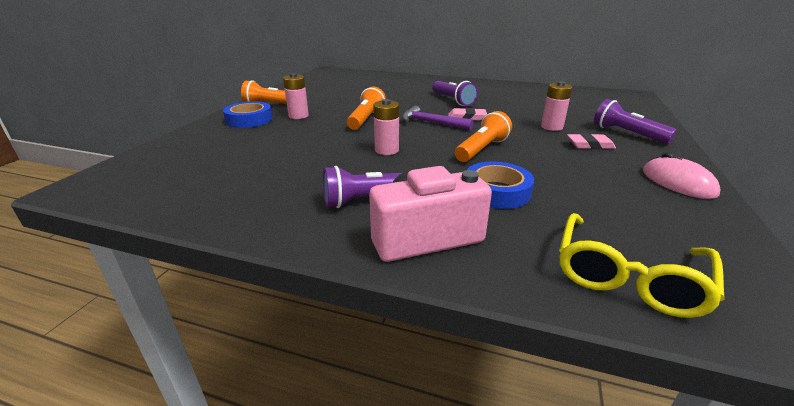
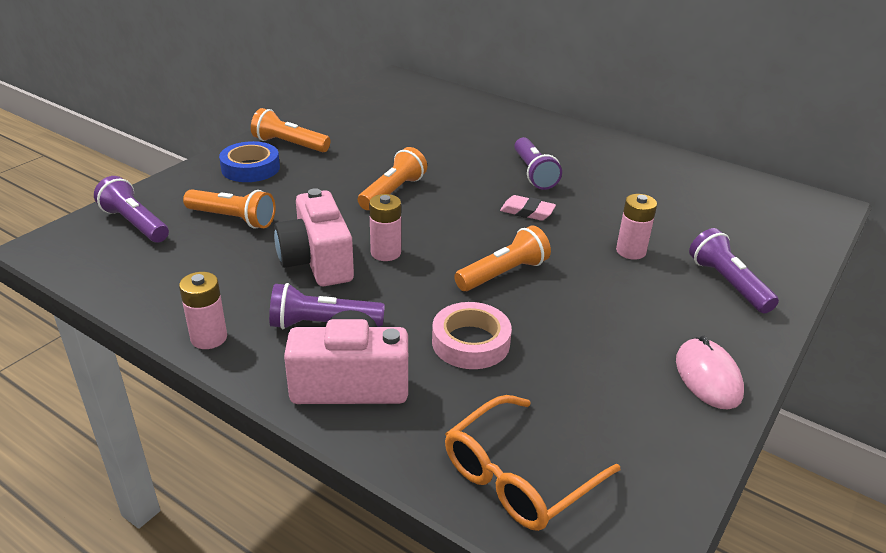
camera: 15 degrees right, 5 degrees up
pink battery [283,73,309,119] -> pink battery moved to [179,272,227,349]
purple hammer [402,105,473,130] -> none
blue tape [467,161,534,209] -> pink tape [432,302,512,369]
yellow glasses [559,213,725,318] -> orange glasses [445,395,620,531]
pink eraser [567,133,616,149] -> none
none -> purple flashlight [94,176,169,243]
none -> orange flashlight [183,189,276,229]
none -> pink camera [274,188,354,286]

